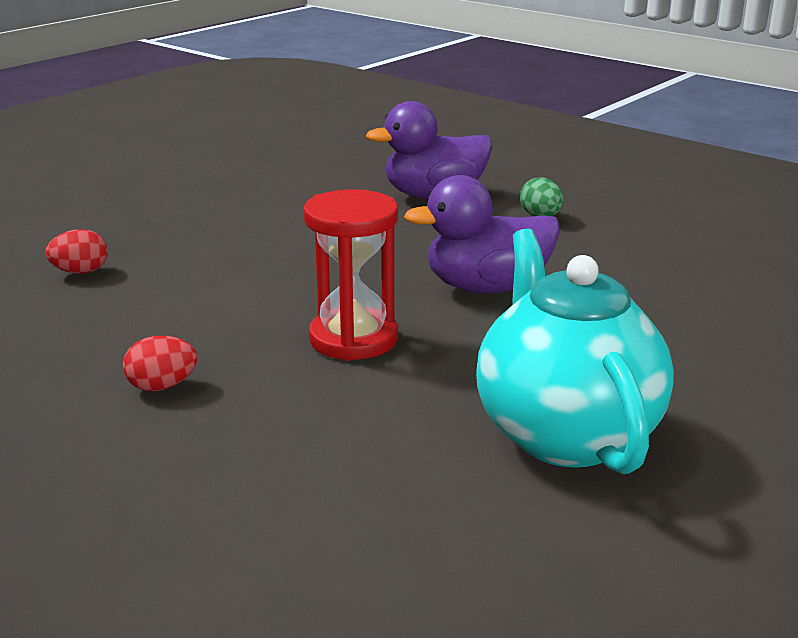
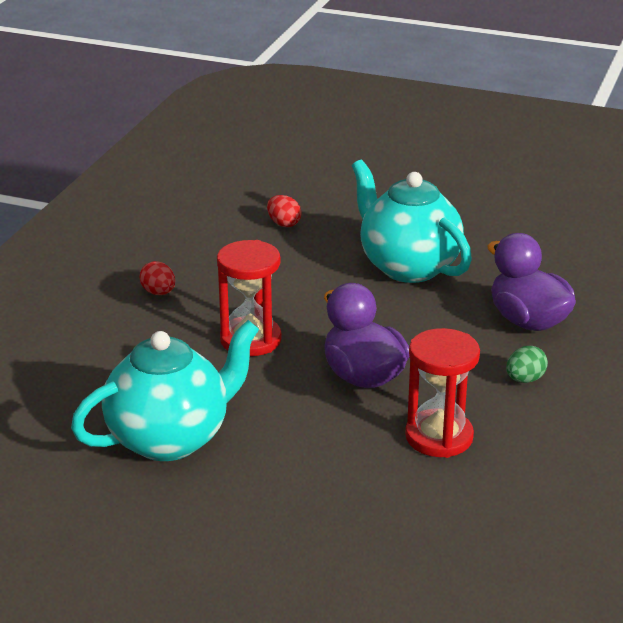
camera: 70 degrees right, 5 degrees up
none -> turquoise teapot [352,160,472,283]
none -> red hourglass [405,328,480,458]

